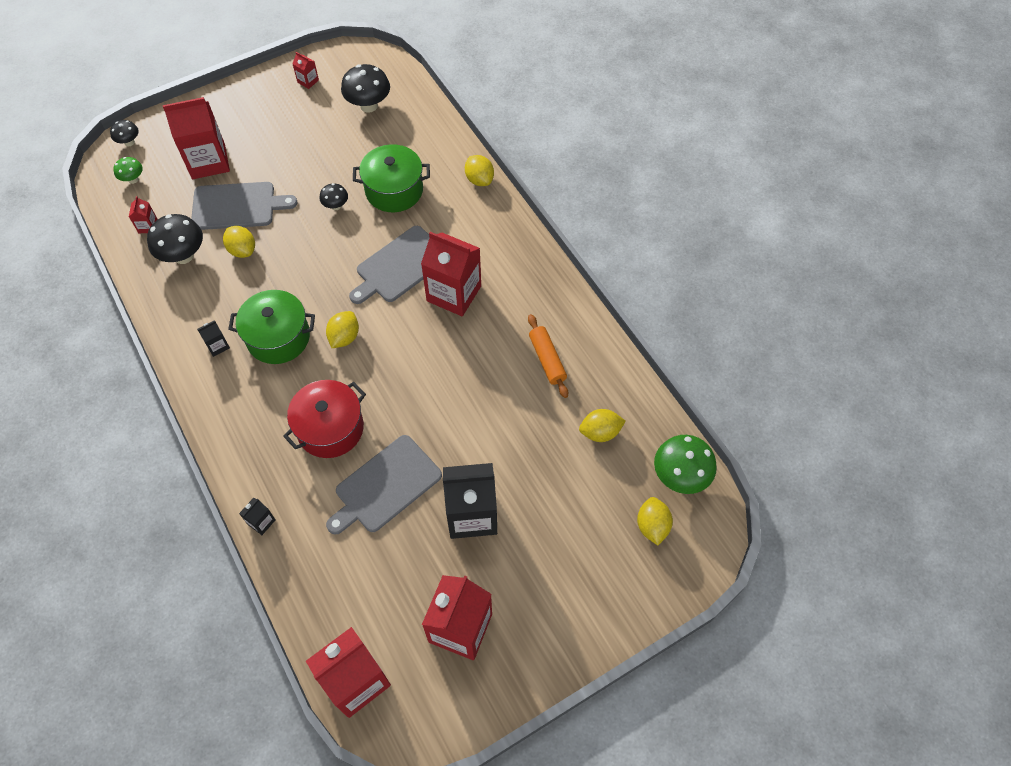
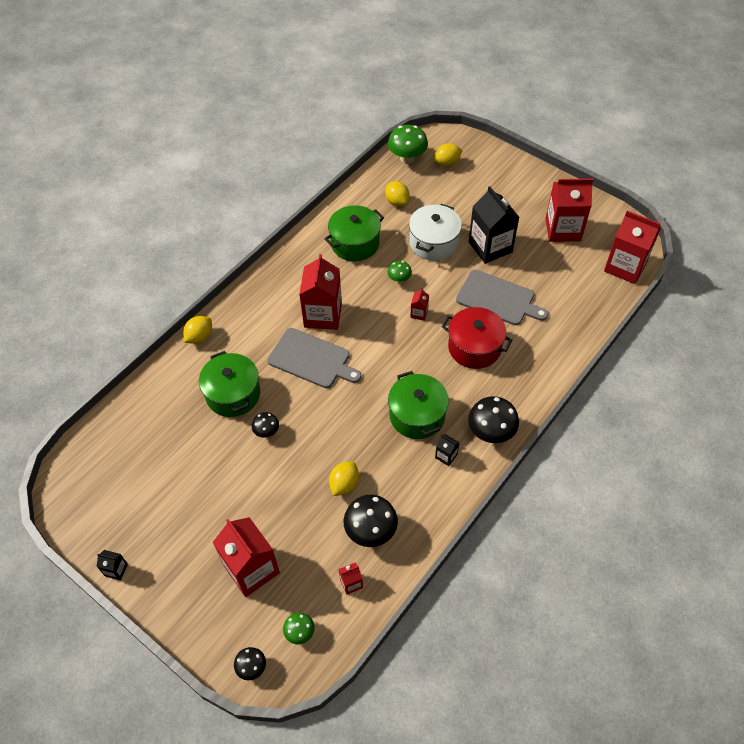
camera: 110 degrees left, 5 degrees down
grey cutting board [191,182,298,230] -> none
black carton [239,498,275,535] -> black carton moved to [97,550,128,580]
red carton [292,52,319,89] -> red carton moved to [410,288,429,321]
yellow lemon [326,311,359,348] -> none
black mushroom [341,64,390,113] -> black mushroom moved to [468,396,519,443]
orange rolling pin [528,314,568,398] -> green pot [324,205,384,261]
none -> green mushroom [387,261,412,283]
none -> white pot [409,204,462,261]

